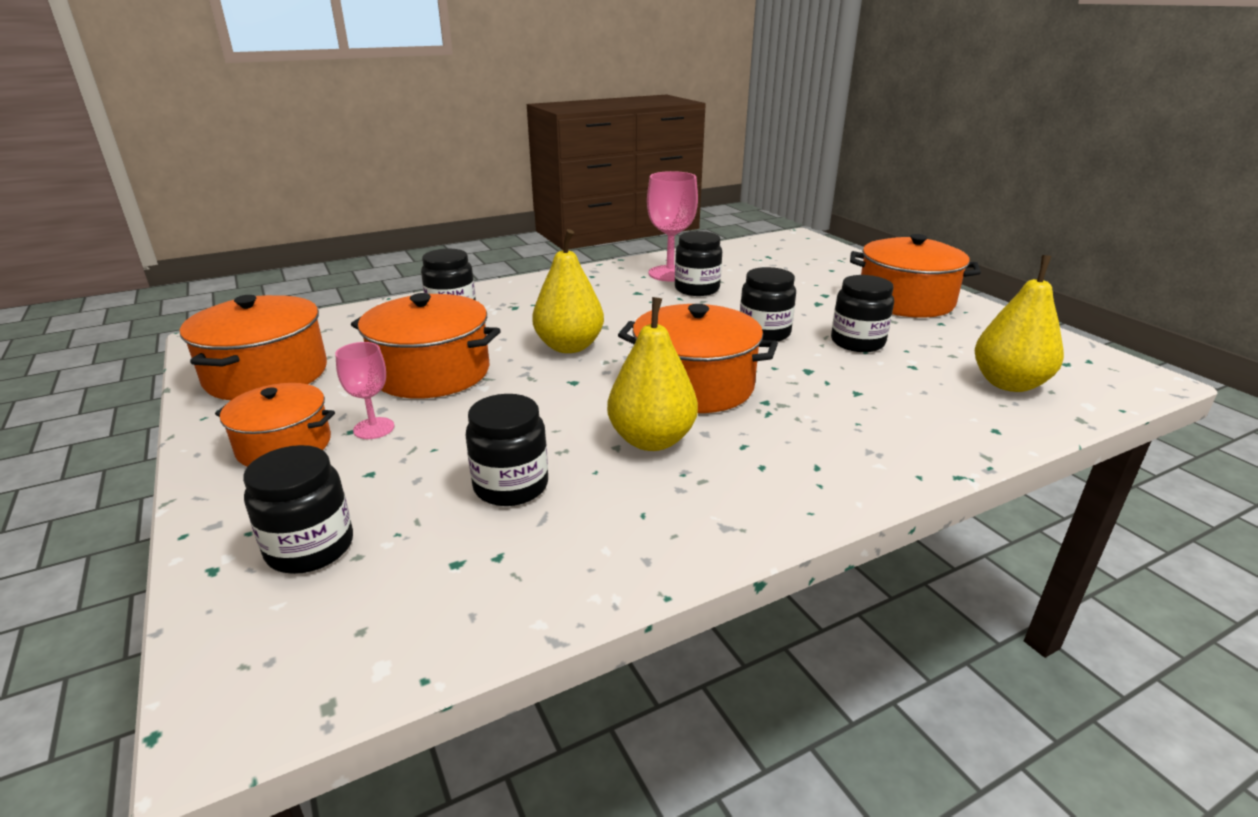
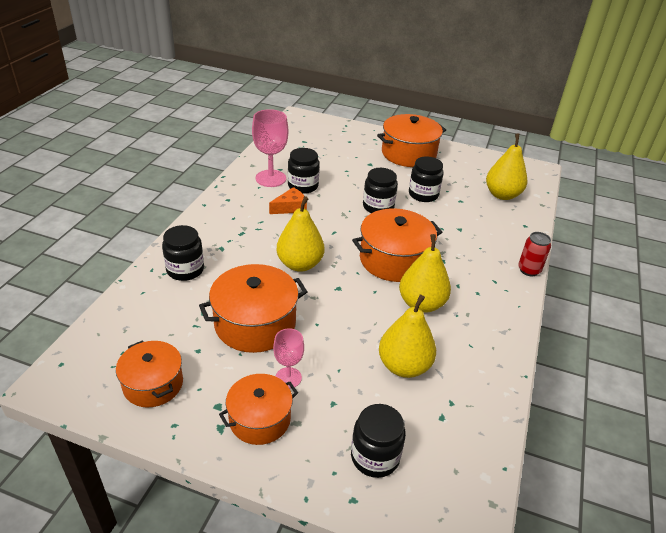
camera: 45 degrees left, 10 degrees up
orange pot [180,295,327,400] -> orange pot [116,340,183,408], size x0.65
black jar [465,394,548,506] -> yellow pear [379,295,436,378]
none -> orange cheese [269,187,307,214]
none -> red can [518,232,551,276]

